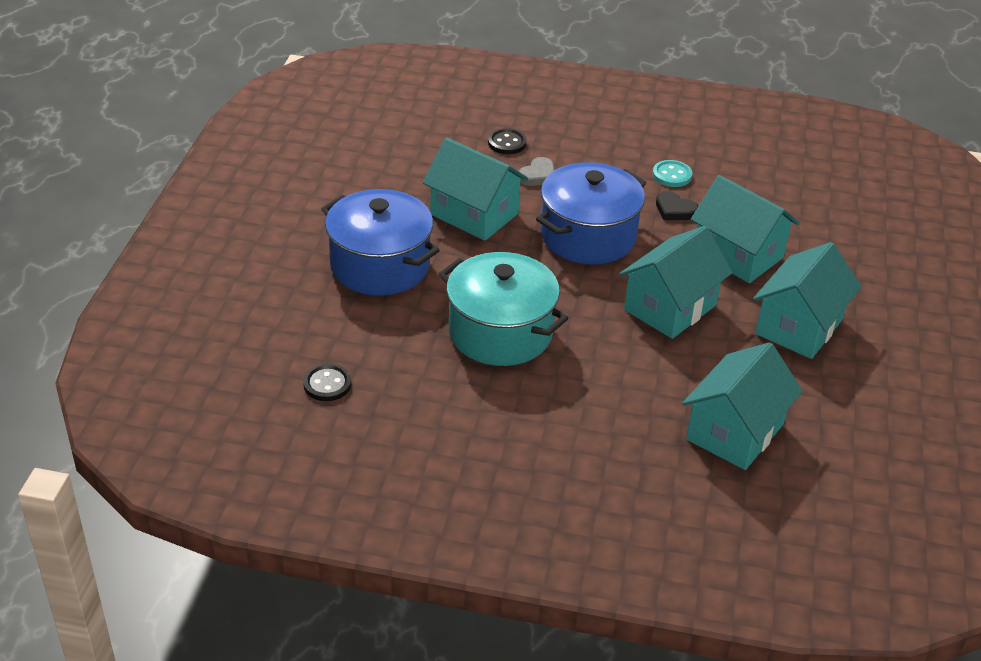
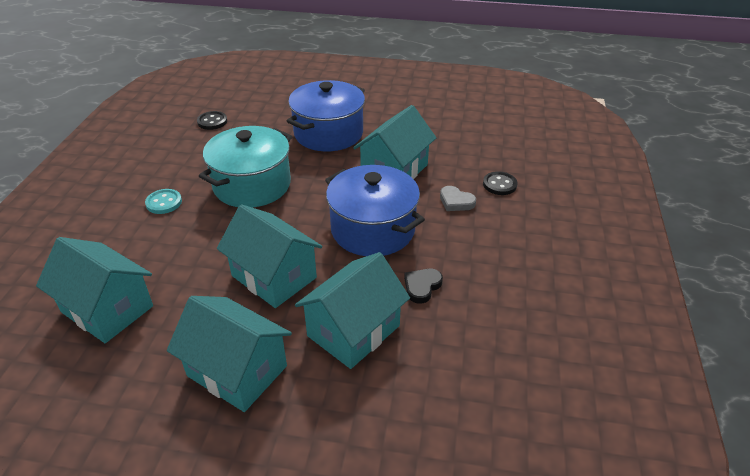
camera: 90 degrees right, 0 degrees up
turquoise button [652,160,692,187] -> turquoise button moved to [145,189,182,214]

